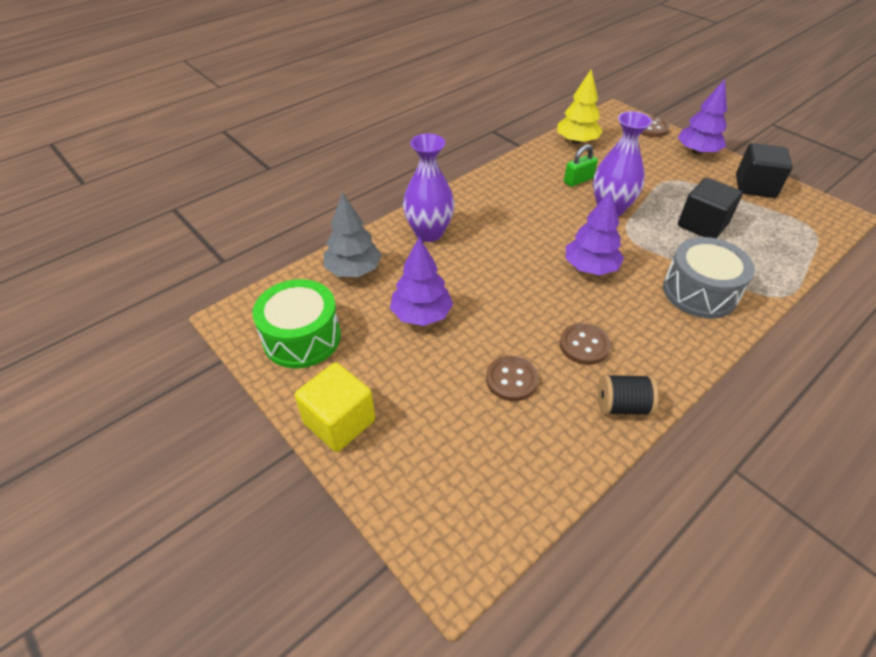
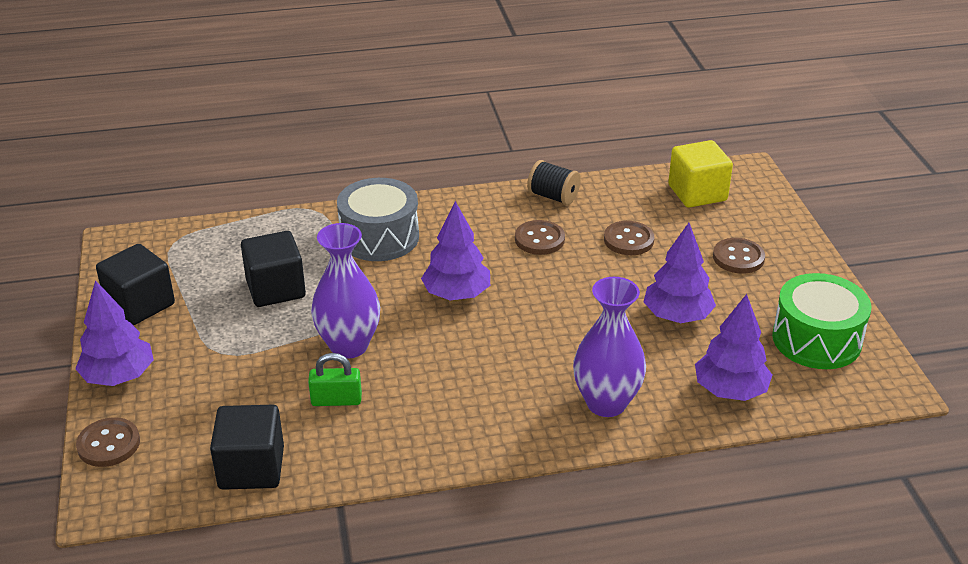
camera: 150 degrees left, 10 degrees down
yellow cube [295,362,375,452] -> yellow cube moved to [668,140,733,208]
grey tree [324,192,381,277] -> purple tree [695,294,772,401]
yellow tree [557,69,603,144] -> black cube [210,405,284,490]
none -> brown button [713,238,765,274]

